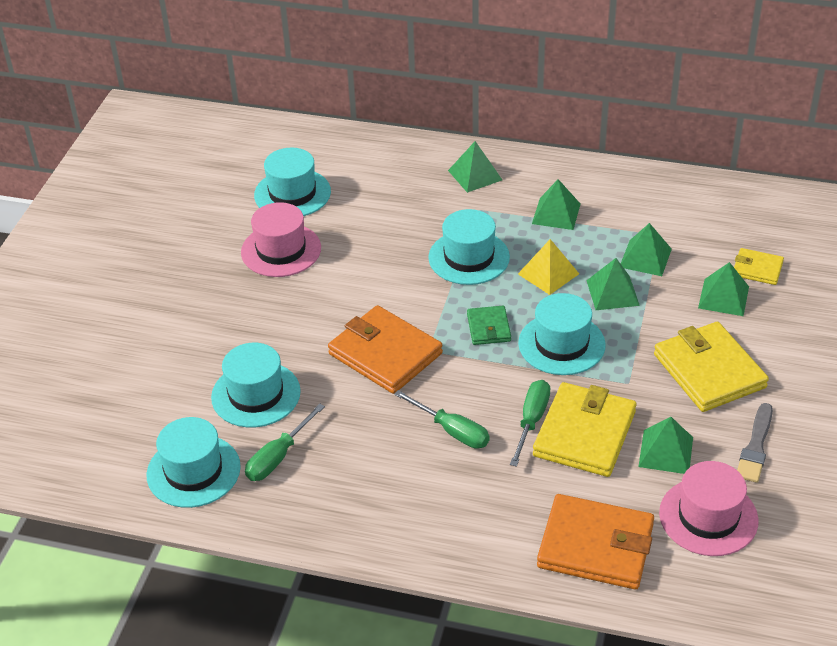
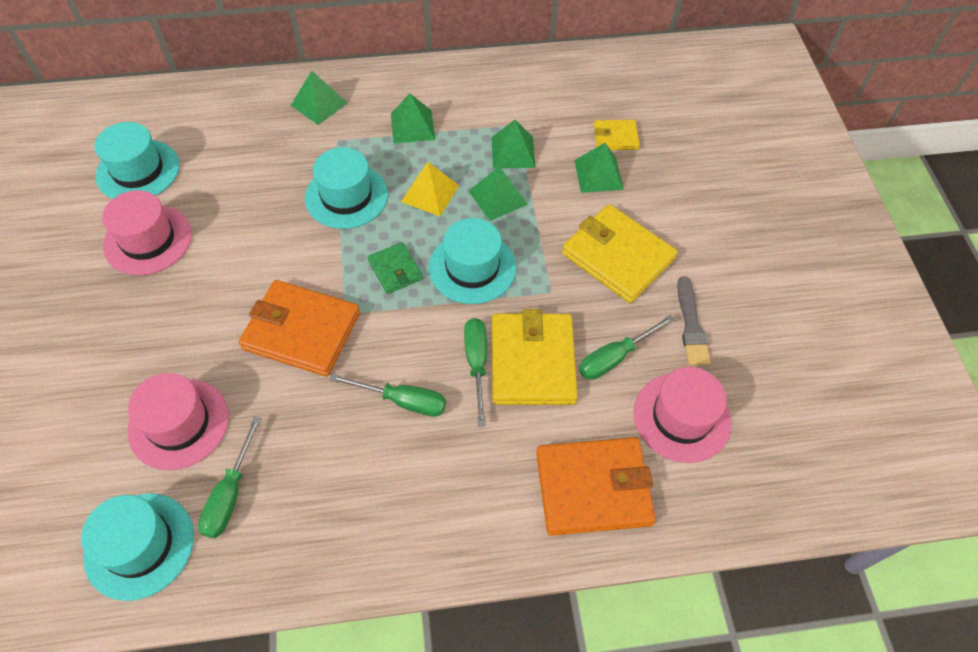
camera: 25 degrees left, 15 degrees up
turquoise hat [211,343,301,428] -> pink hat [128,373,229,470]
green pyramid [639,417,693,474] -> green screwdriver [579,315,675,380]

